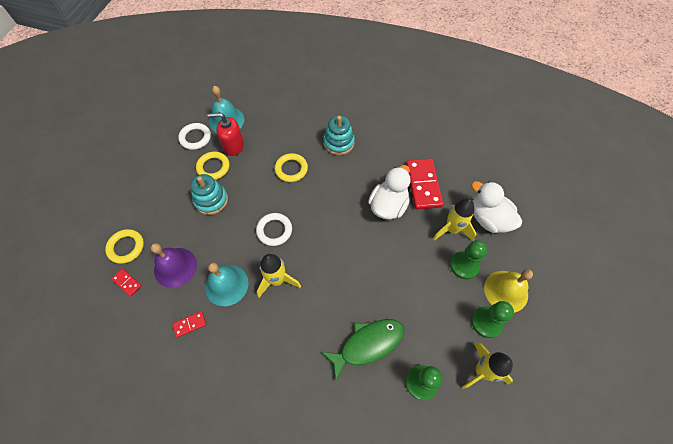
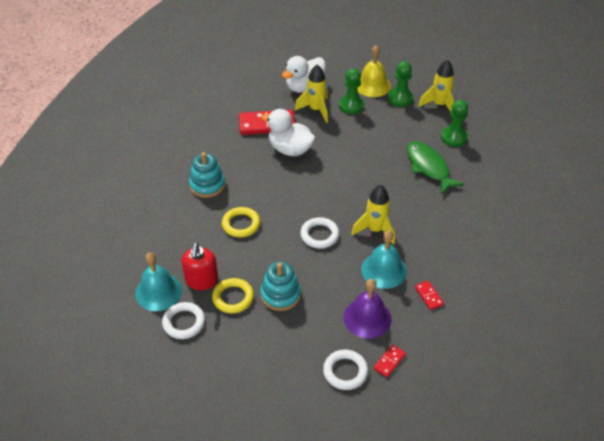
camera: 90 degrees left, 15 degrees down
yellow ring [105,229,144,264] -> white ring [323,350,368,390]

